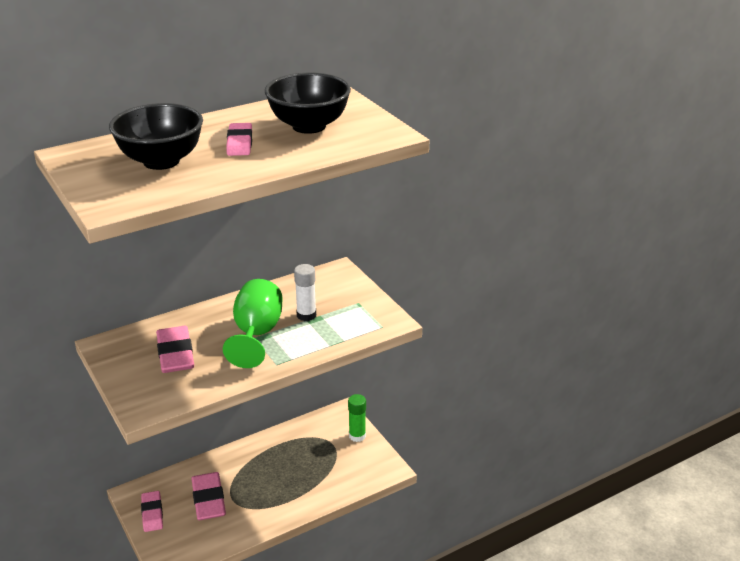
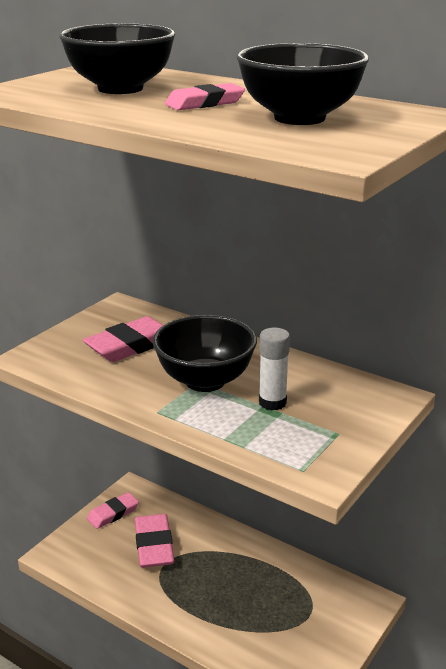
camera: 65 degrees right, 5 degrees down
pink eraser [191,472,226,520] -> pink eraser turned 60 degrees counterclockwise [135,514,174,568]
green goblet [223,279,283,368] -> black bowl [153,315,257,392]
green glue stick [348,394,366,442] -> none

